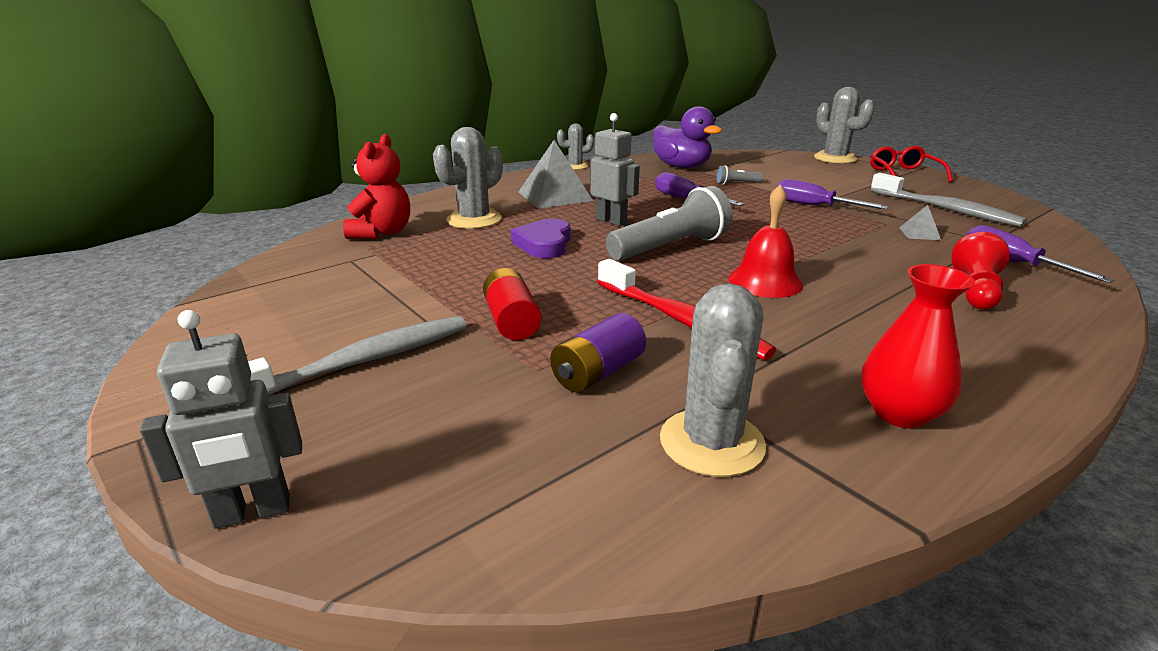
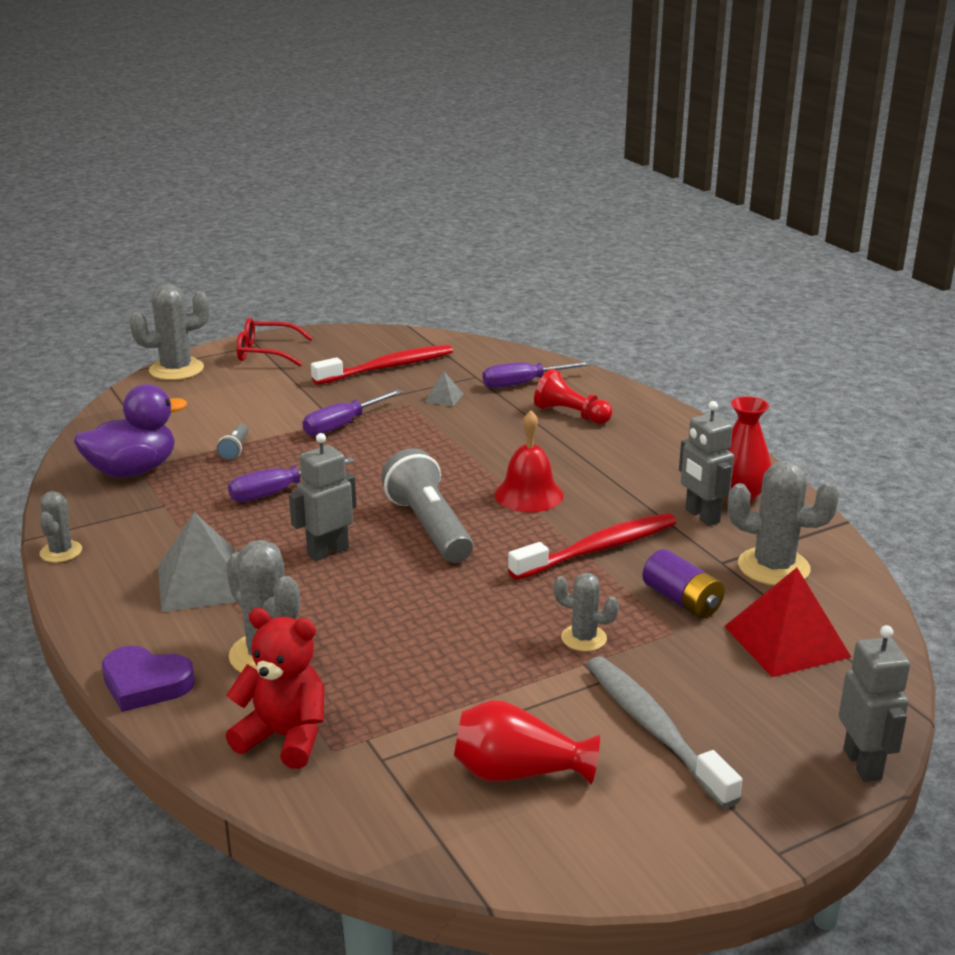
camera: 80 degrees left, 0 degrees up
red battery [483,268,541,340] -> grey cactus [553,573,619,651]
purple heart [511,219,571,258] -> purple heart moved to [102,646,195,712]
grey toothbrush [871,173,1027,227] -> red toothbrush [311,345,453,385]
none -> red vase [454,700,600,784]
none -> grey robot [679,401,734,526]
none -> red pyramid [724,568,851,677]

